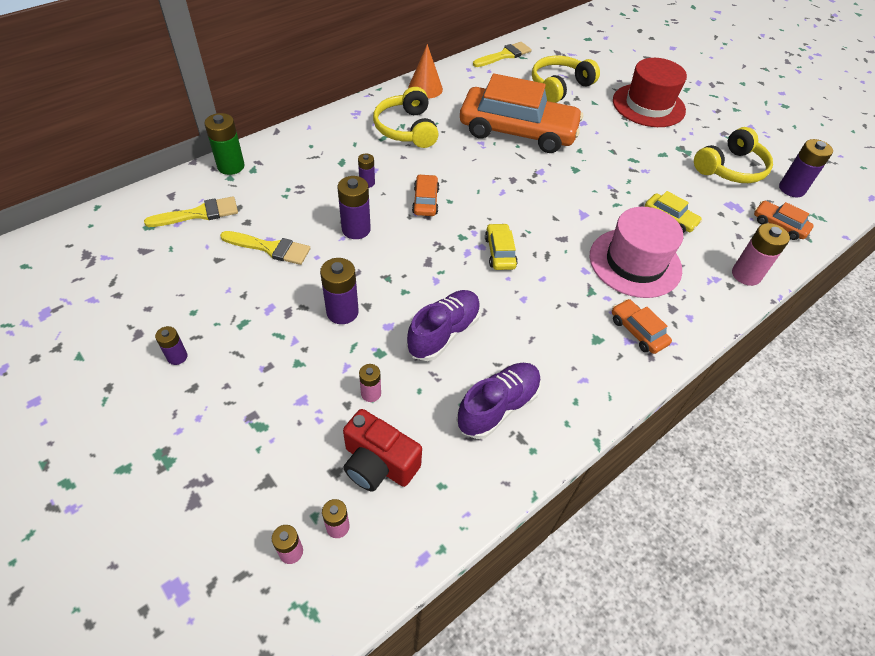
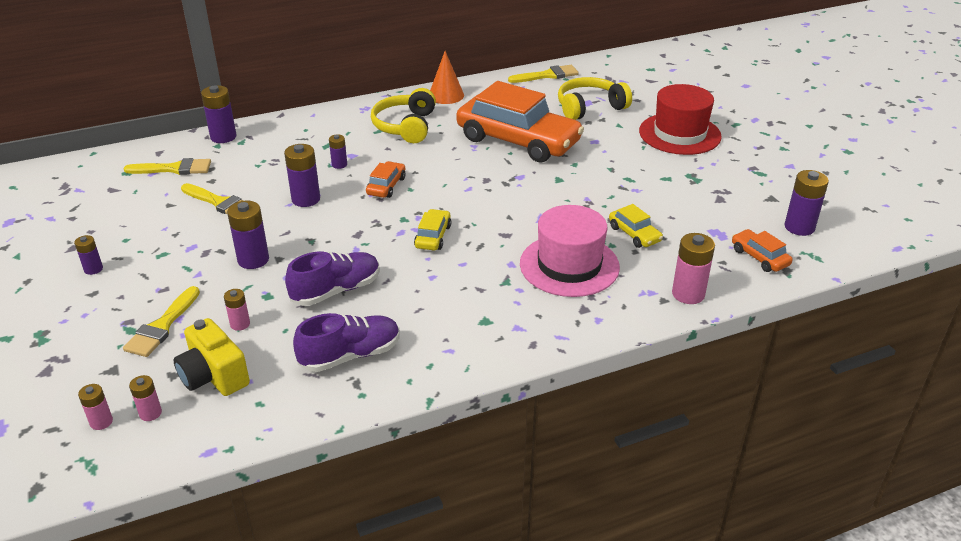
camera: 20 degrees right, 15 degrees down
green battery [205,113,245,175] -> purple battery [201,85,237,143]
red camera [343,409,422,492] -> yellow camera [174,318,250,396]
orange car [612,299,672,354] -> none
yellow headphones [694,127,773,183] -> none
none -> yellow brush [123,286,200,357]

